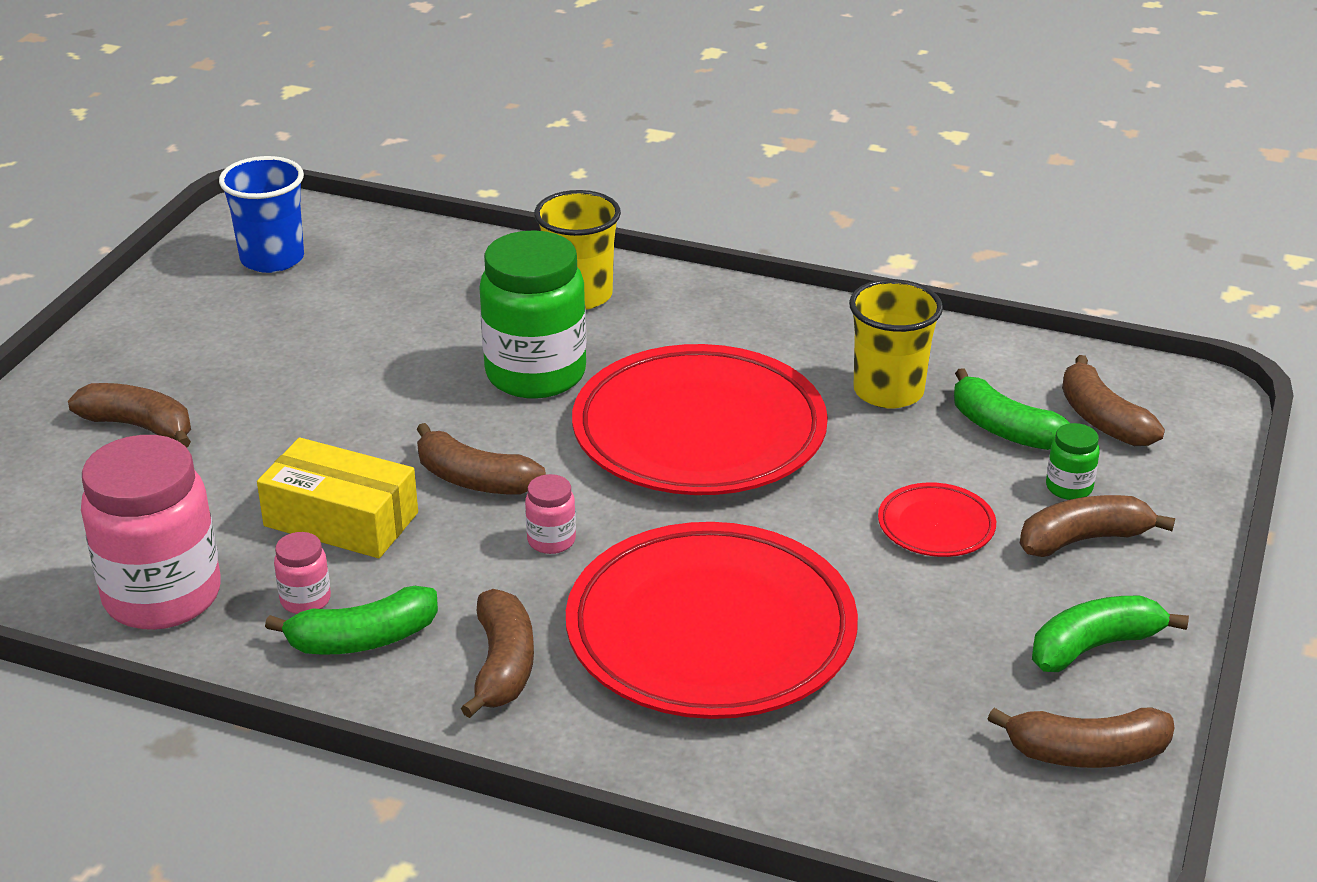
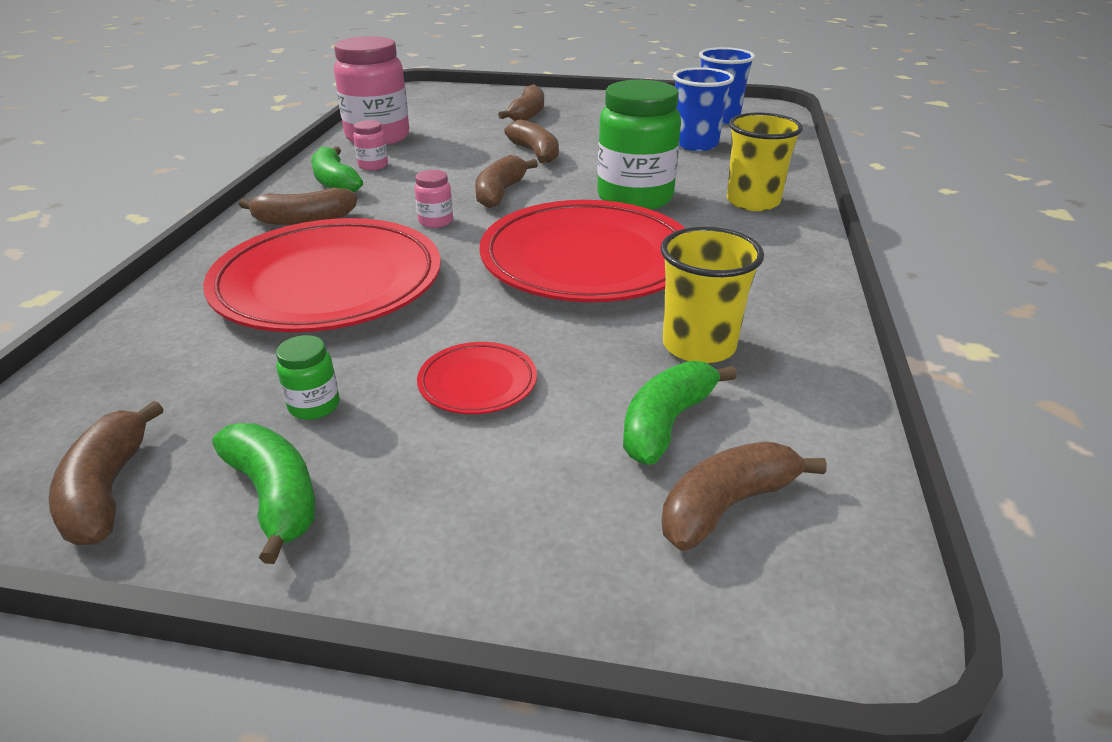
camera: 80 degrees right, 0 degrees up
yellow box [257,438,418,558] -> none
brown banana [1020,495,1175,557] -> brown banana moved to [504,119,559,163]
green jar [1046,423,1100,500] -> green jar moved to [276,335,339,420]
none -> blue cup [673,67,734,151]

